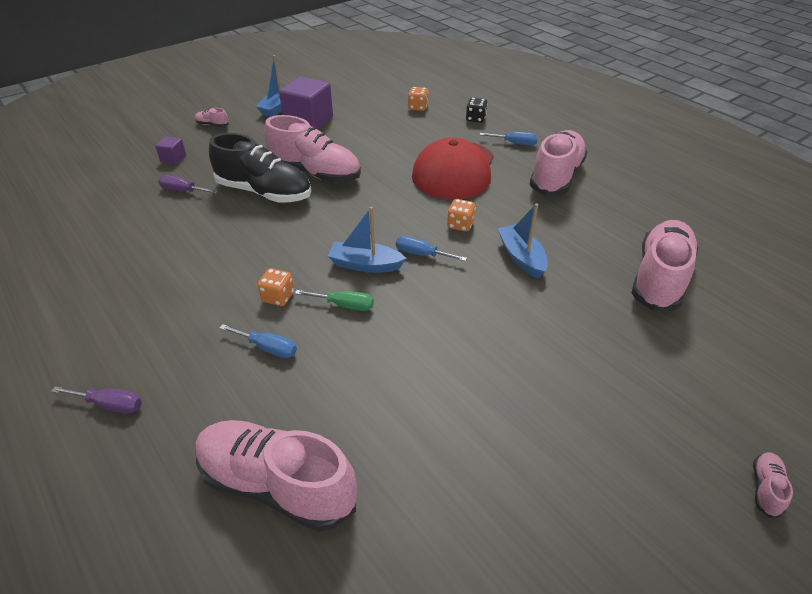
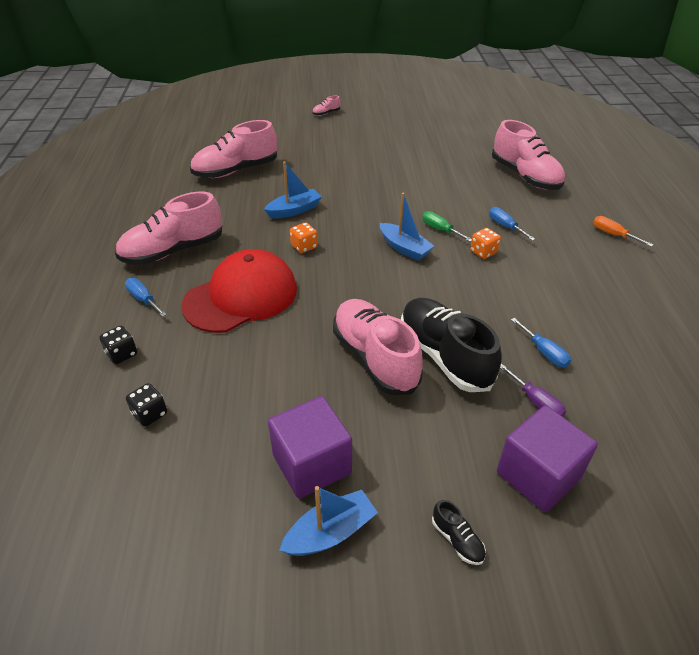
camera: 145 degrees left, 0 degrees up
purple screwdriver [51,386,142,414] -> orange screwdriver [593,216,653,247]
purple cube [155,136,186,164] -> purple cube [497,406,598,512], size x2.11
pink shoe [195,108,229,127] -> black shoe [432,500,486,565]
blue screwdriver [396,236,467,261] -> blue screwdriver moved to [511,318,571,367]
orange dice [408,87,429,111] -> black dice [126,383,167,427]
blue boat [498,203,548,279] -> blue boat turned 135 degrees counterclockwise [264,161,322,219]

